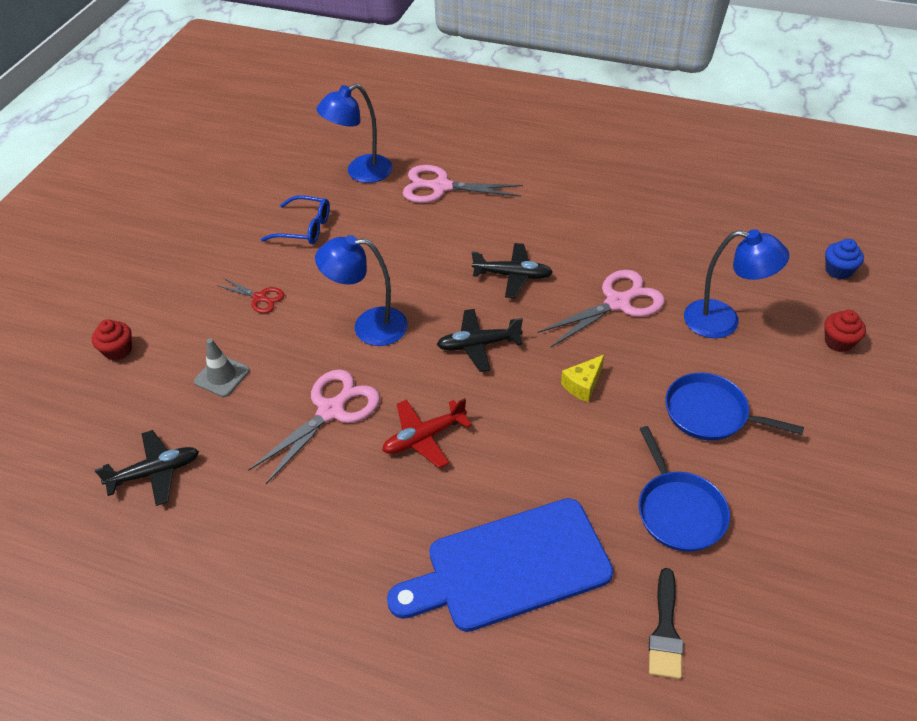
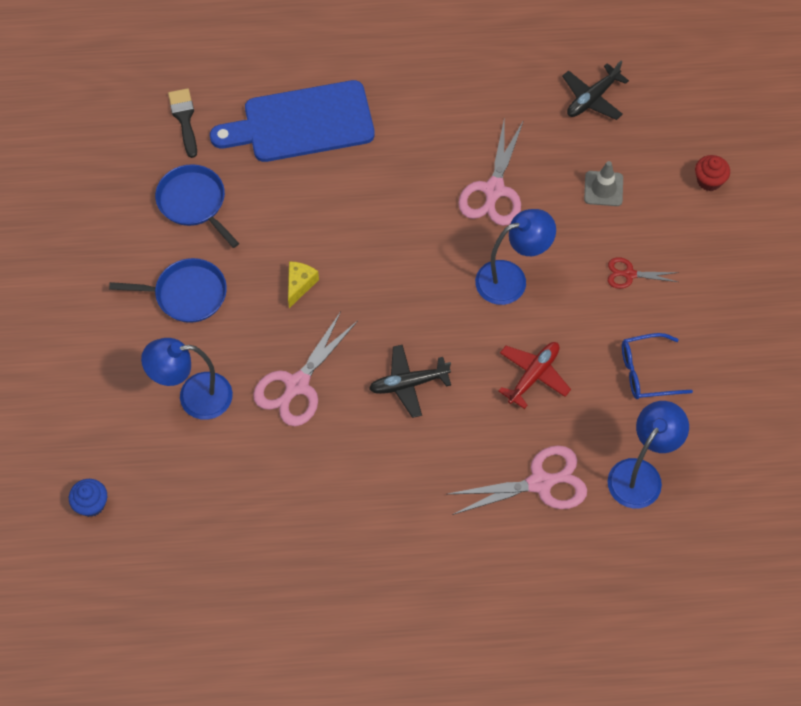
camera: 155 degrees right, 15 degrees up
red plane [382,398,472,468] -> red plane moved to [499,342,571,409]
blue cutting board [387,498,613,632] -> blue cutting board turned 150 degrees counterclockwise [210,80,375,162]
black plane [437,309,523,372] -> none
red cupcake [824,310,866,352] -> none

